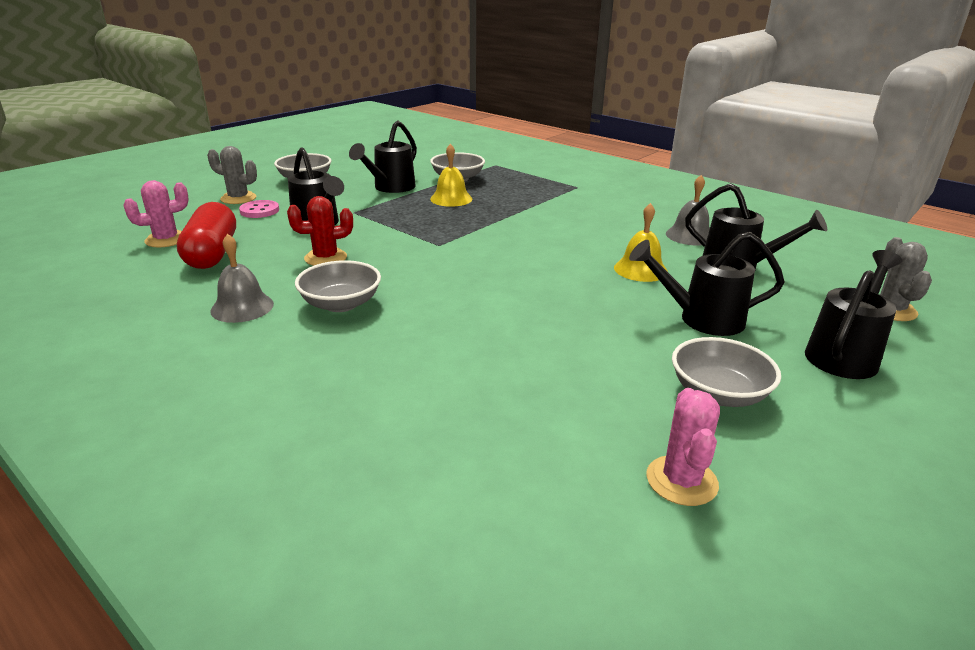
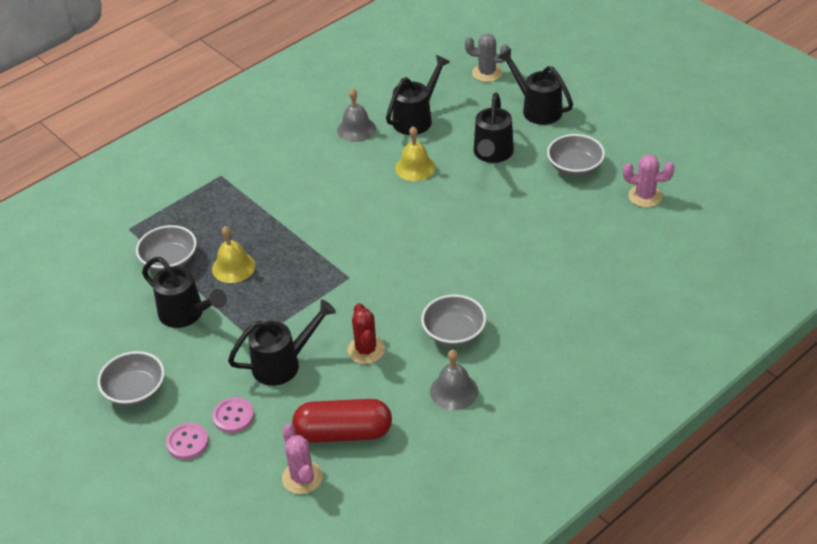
camera: 80 degrees left, 15 degrees up
grey cactus [207,146,257,204] -> pink button [166,423,209,460]

